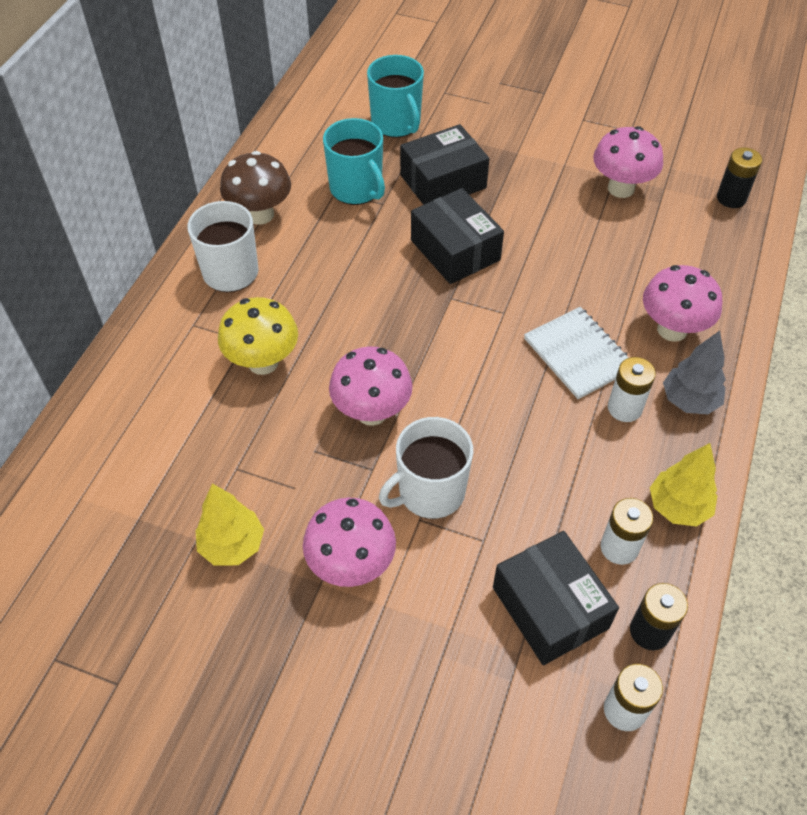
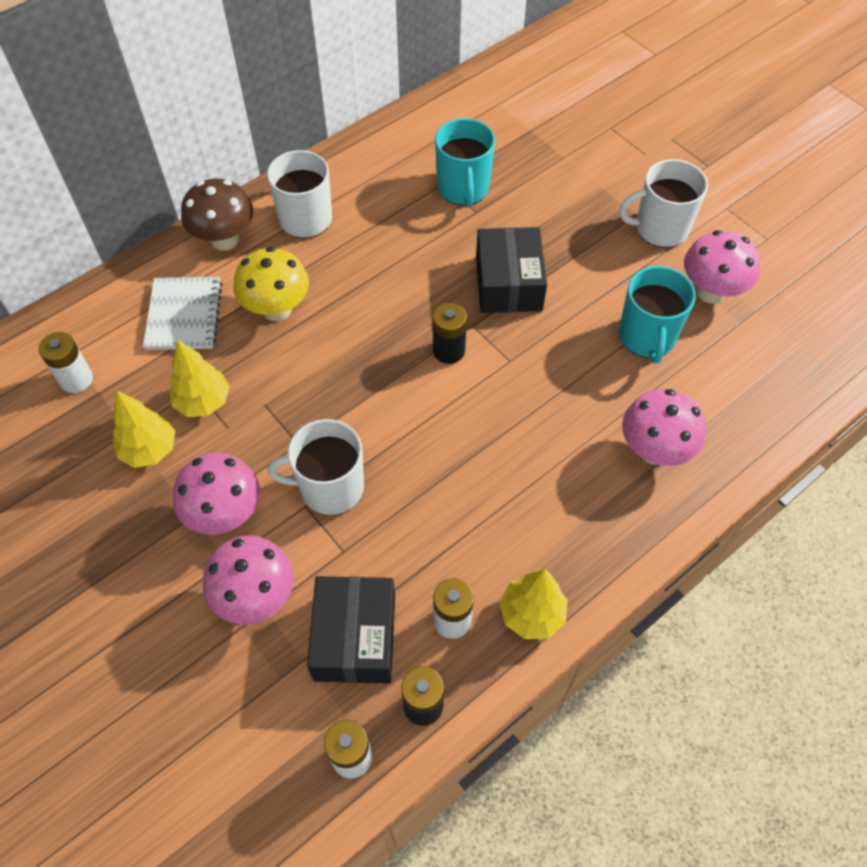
camera: 30 degrees right, 5 degrees up
brown mushroom [220,151,291,225] -> brown mushroom moved to [181,178,253,251]
pink mushroom [329,346,412,426] -> pink mushroom moved to [203,536,294,624]
turquoise mug [367,55,424,138] -> turquoise mug moved to [619,266,696,363]
black box [400,124,489,205] -> none
white notebook [524,307,629,399] -> white notebook moved to [143,277,222,350]
white battery [608,357,656,422] -> white battery moved to [38,332,93,393]
grey tree [663,331,726,414] -> none
black battery [717,147,762,208] -> black battery moved to [433,303,467,364]
none -> yellow tree [170,340,230,417]
none -> white mug [619,159,708,248]

